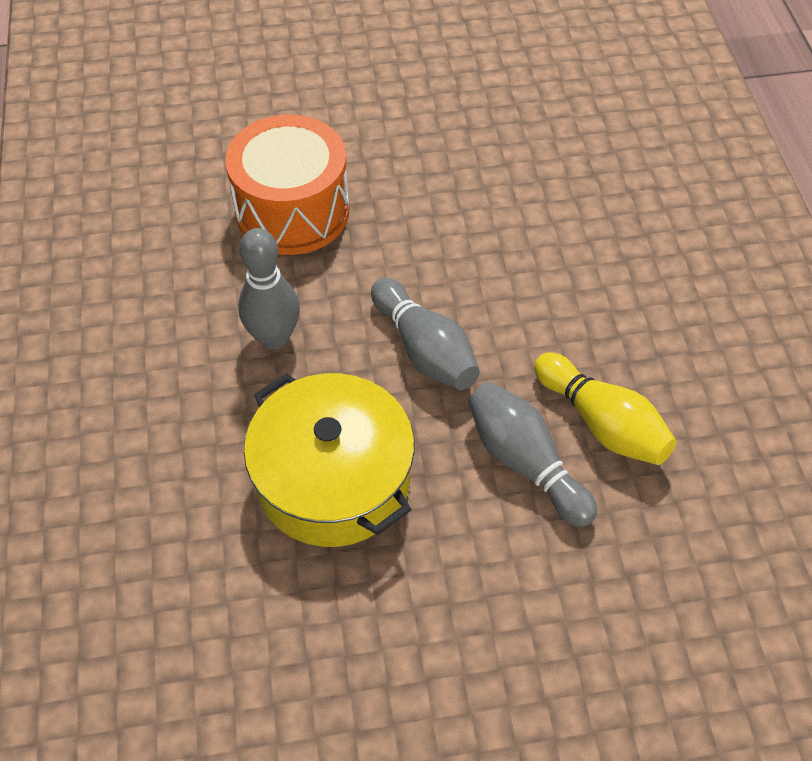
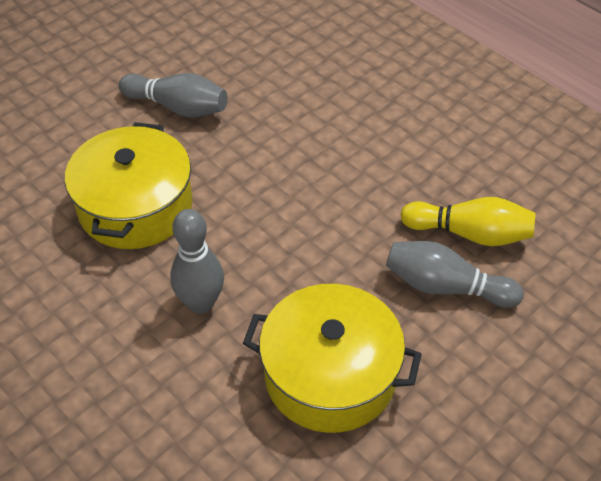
camera: 35 degrees left, 5 degrees down
orange drum [225,115,350,255] -> yellow pot [65,122,192,249]
grey bowling pin [371,278,480,390] -> grey bowling pin moved to [119,73,228,117]

